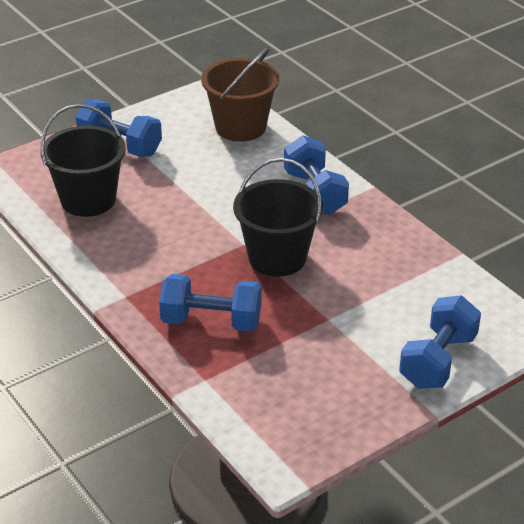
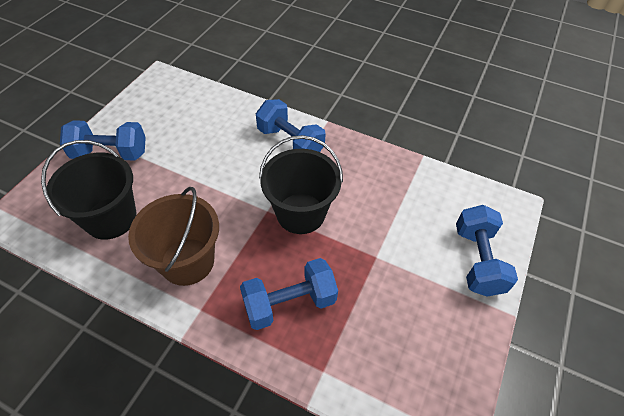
camera: 30 degrees left, 15 degrees up
brown bucket [201,48,279,142] -> brown bucket moved to [128,187,219,286]

